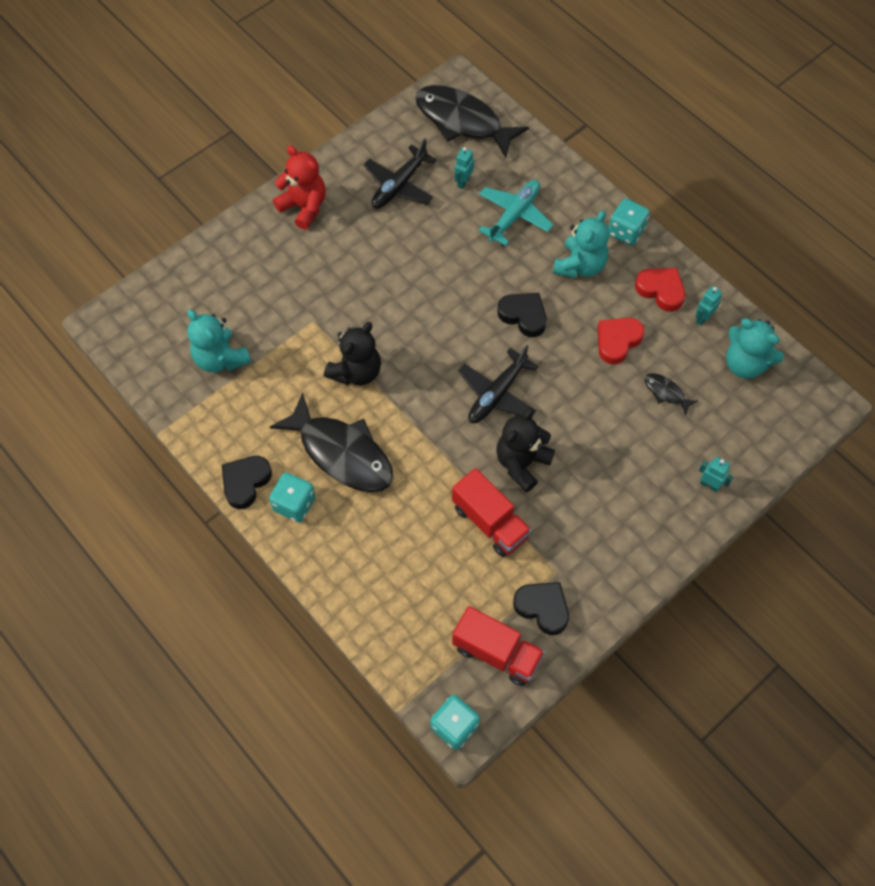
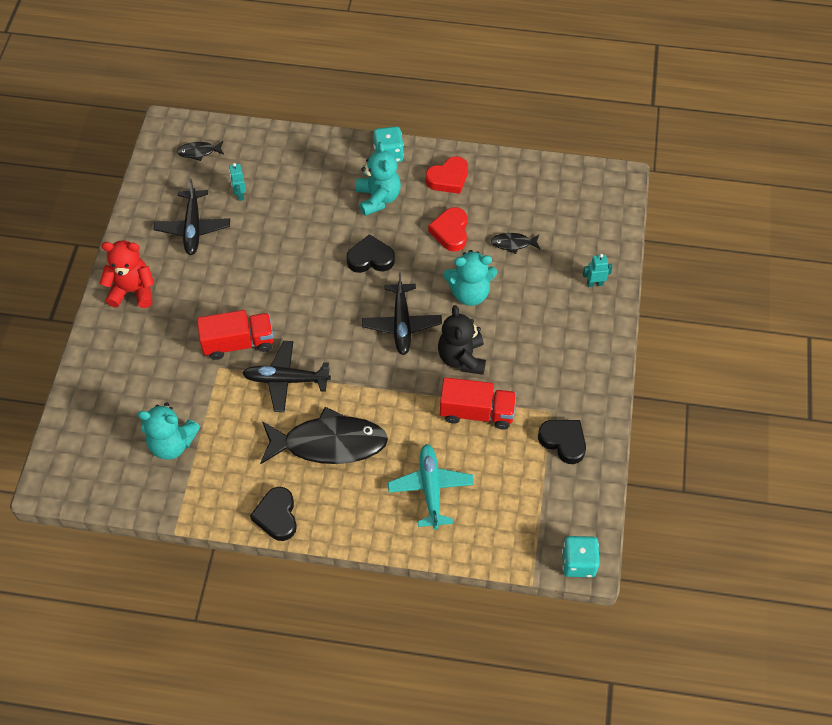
camera: 40 degrees left, 5 degrees down
turquoise dice [269,473,316,523] -> none
black teddy bear [324,322,381,386] -> black plane [242,341,331,412]
black fish [415,85,529,158] -> black fish [177,141,224,161], size x0.43
red truck [452,606,545,686] -> red truck moved to [197,310,274,360]
turquoise plane [478,180,553,246] -> turquoise plane moved to [388,444,474,530]
black heart [513,582,569,635] -> black heart turned 45 degrees clockwise [538,420,586,464]
red heart [635,268,685,312] -> red heart turned 150 degrees clockwise [426,156,468,194]
turquoise robot [695,286,722,326] -> none
turquoise teddy bear [726,319,784,379] -> turquoise teddy bear moved to [443,250,497,306]

